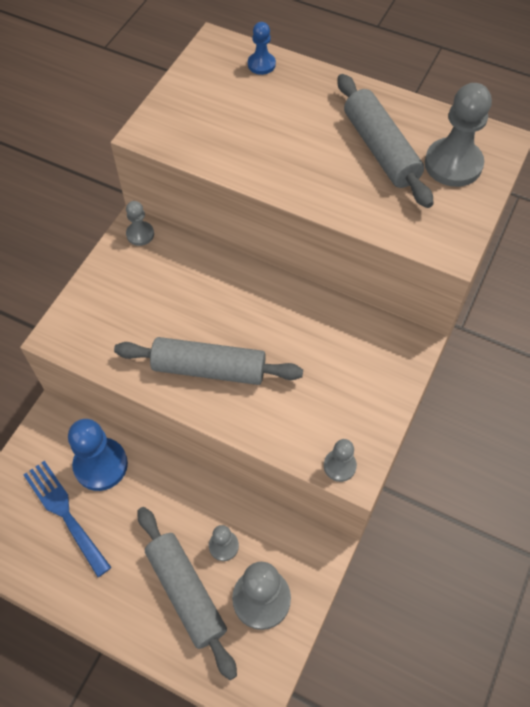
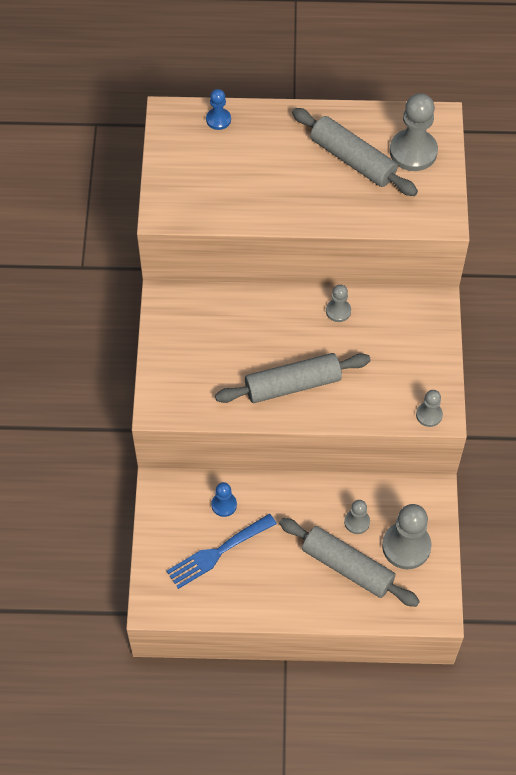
camera: 25 degrees left, 0 degrees up
blue fork [23,461,111,577] -> blue fork turned 60 degrees counterclockwise [167,514,277,589]
blue pawn [68,419,128,491] -> blue pawn [211,482,237,517], size x0.53
grey pawn [126,201,154,246] -> grey pawn moved to [326,285,351,322]

